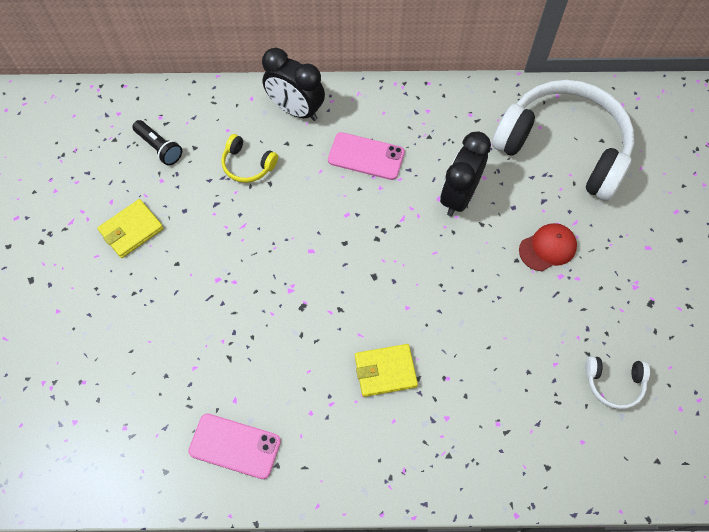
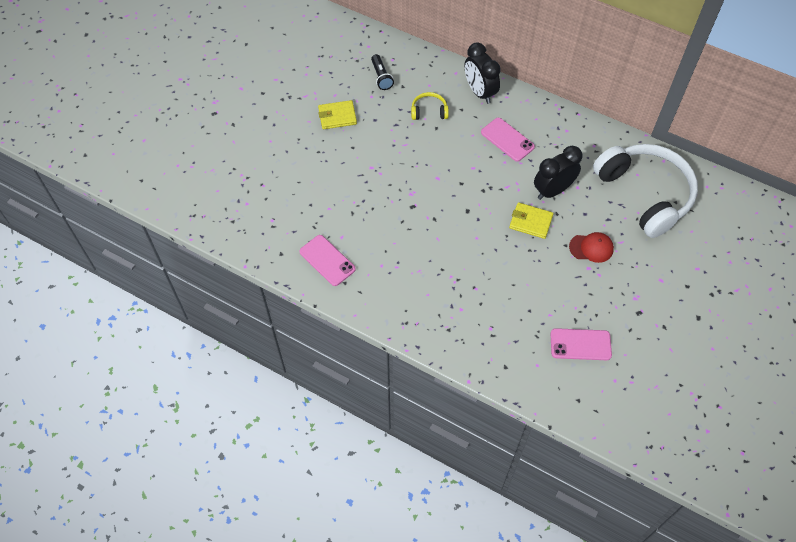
camera: 30 degrees right, 5 degrees down
yellow headphones [221,134,278,183] -> yellow headphones turned 120 degrees clockwise [411,92,449,120]
yellow wallet [355,344,418,397] -> yellow wallet moved to [509,202,553,239]
white headphones [585,356,650,409] -> pink phone [551,328,612,360]

